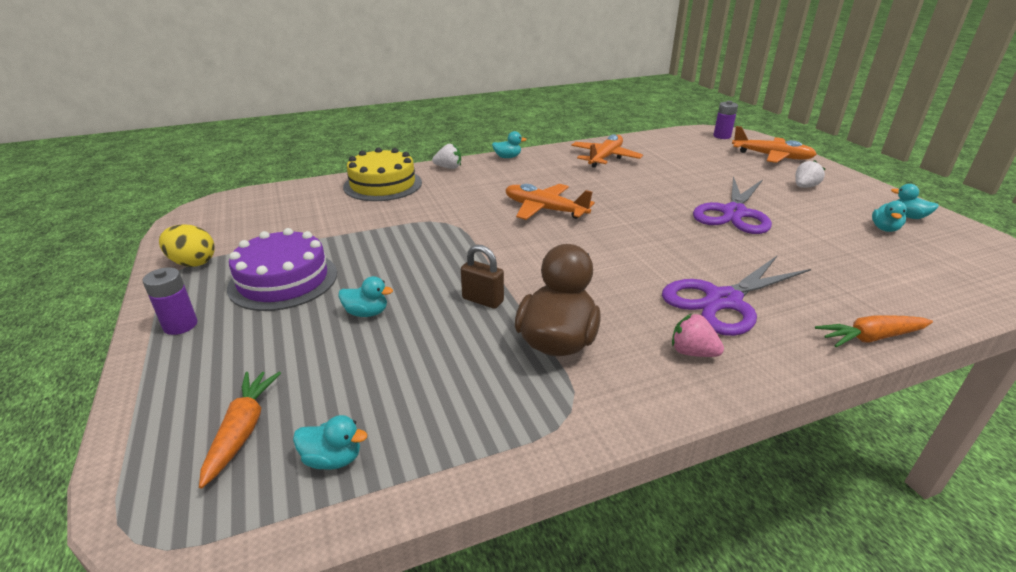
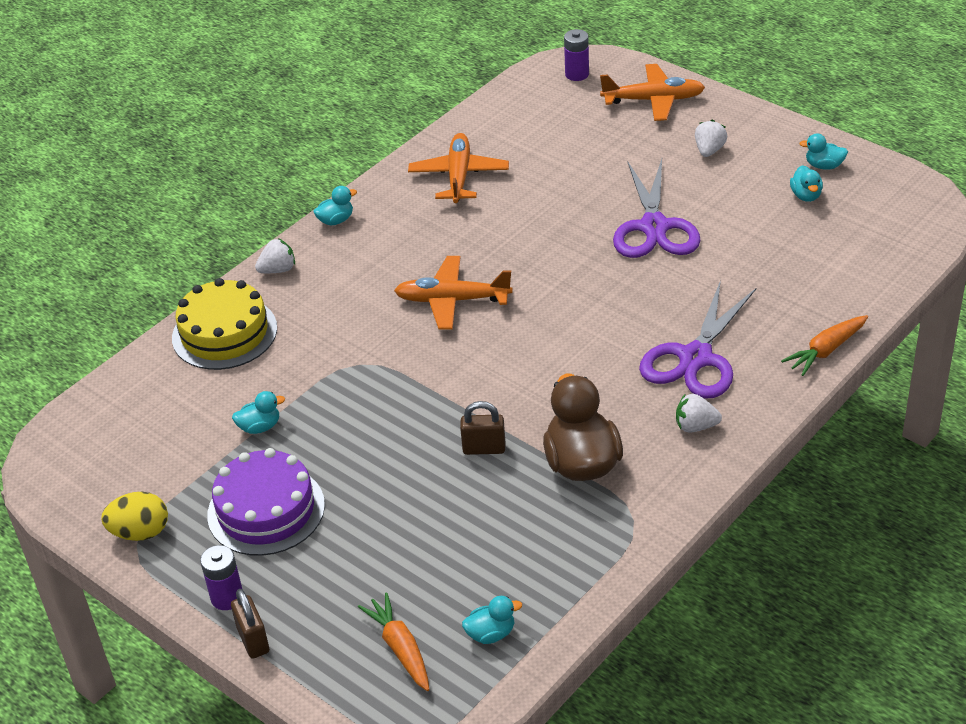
camera: 25 degrees left, 10 degrees up
turquoise duck [338,276,393,317] -> turquoise duck moved to [232,391,285,434]
pink strawberry [672,314,724,357] -> white strawberry [676,393,722,433]
none -> brown padlock [231,589,269,659]

